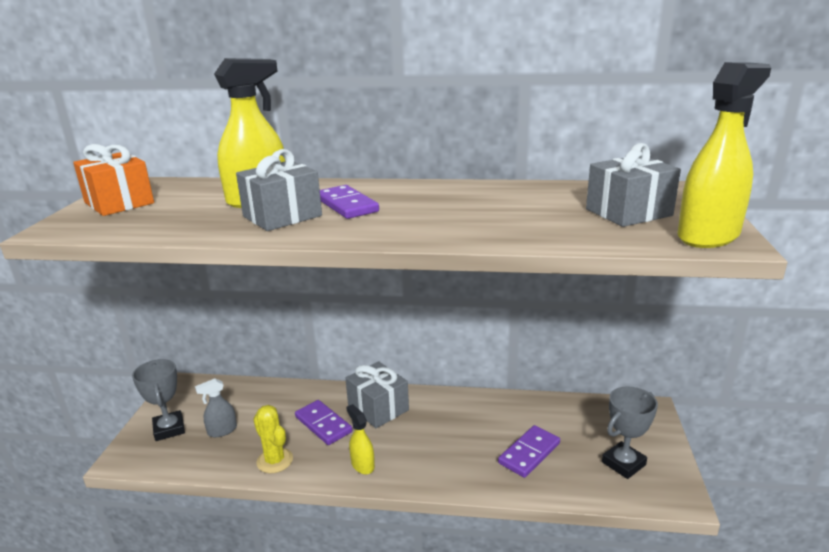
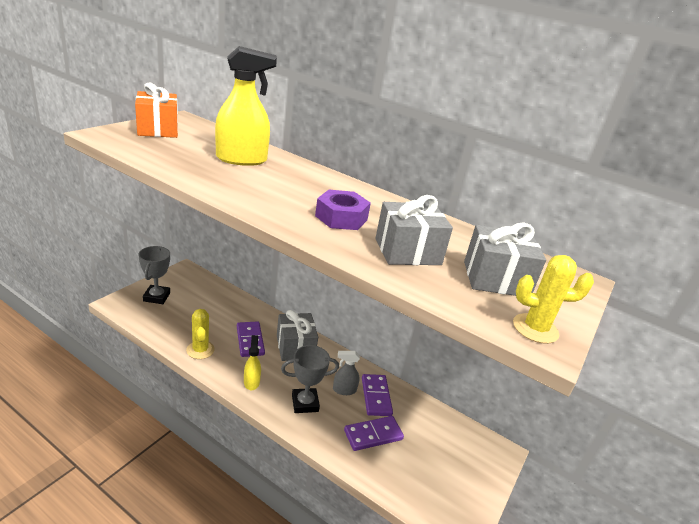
camera: 20 degrees right, 5 degrees up
grey spray bottle [195,378,237,437] -> grey spray bottle moved to [333,351,360,395]
grey gift [236,149,322,231] -> grey gift moved to [375,195,453,265]
purple domino [320,185,379,219] -> purple domino moved to [362,374,393,416]
grey trophy [602,386,658,479] -> grey trophy moved to [281,345,339,413]
yellow spray bottle [677,62,771,248] -> yellow cactus [513,255,594,344]
none -> purple nut [315,190,371,230]

